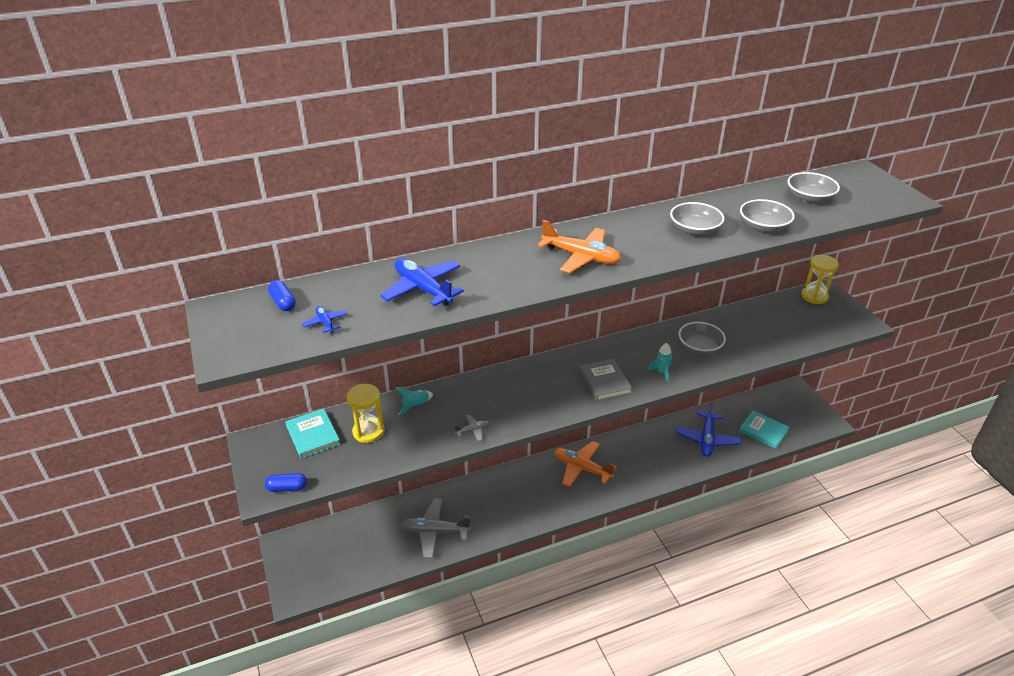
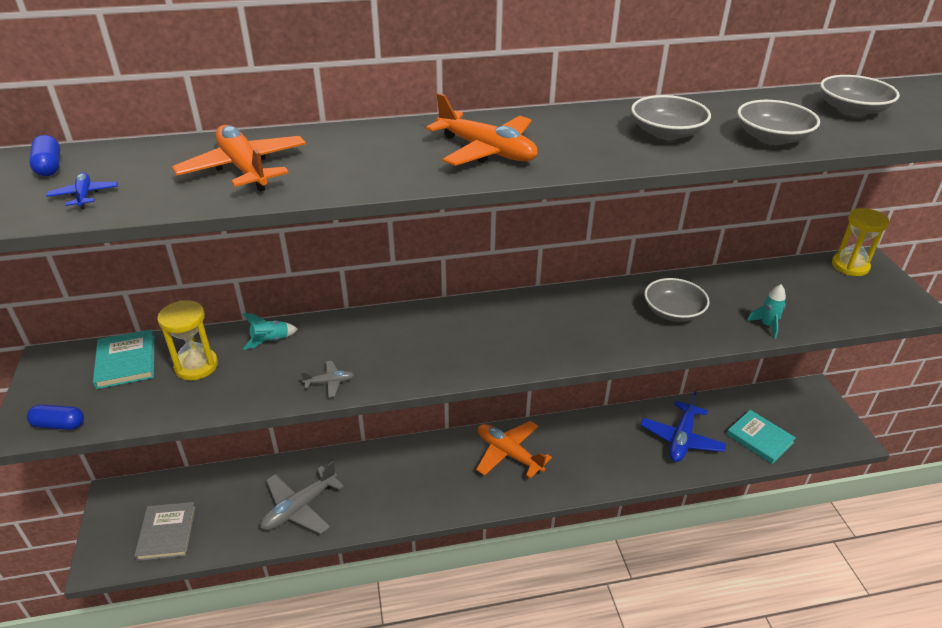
camera: 10 degrees right, 0 degrees up
blue plane [380,258,464,306] -> orange plane [172,125,306,192]
grey plane [400,499,471,558] -> grey plane turned 60 degrees counterclockwise [261,461,344,534]
grey book [579,359,632,401] -> grey book moved to [134,502,196,561]
turquoise rocket [647,343,672,382] -> turquoise rocket moved to [747,284,786,339]

